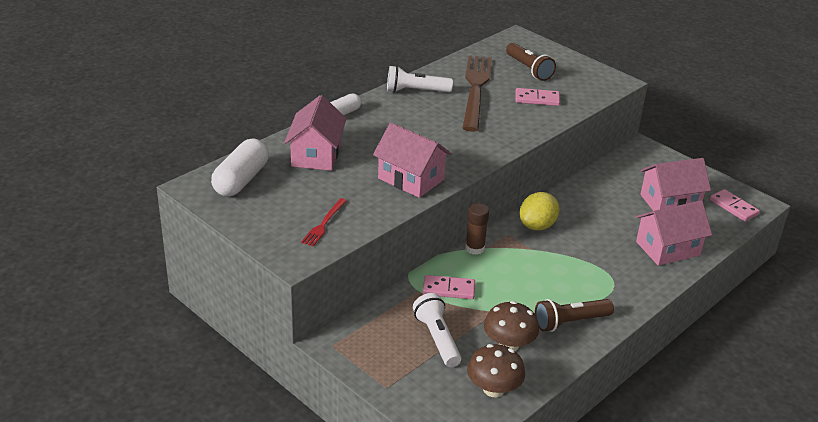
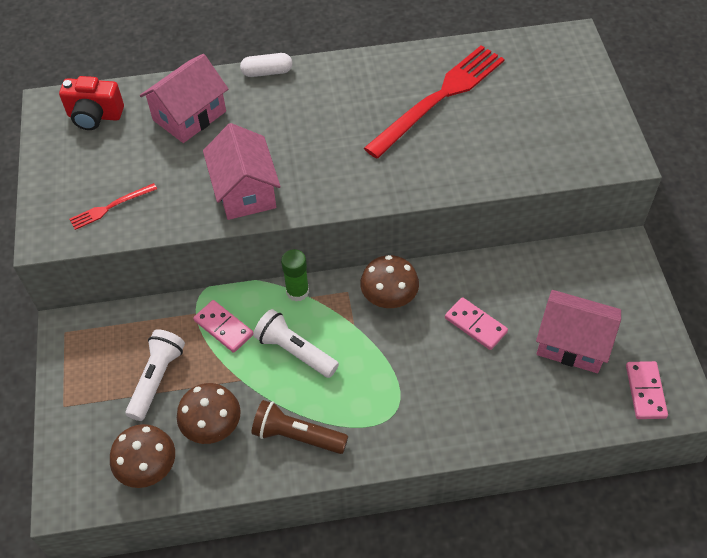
camera: 40 degrees right, 20 degrees up
white capsule [211,139,269,197] -> red camera [59,76,124,130]
white flashlight [387,66,453,93] -> white flashlight moved to [253,309,339,378]
brown fork [463,55,492,132] -> red fork [364,45,505,158]
brown glue stick [465,203,489,255] -> green glue stick [281,249,309,302]
brown flashlight [506,43,556,81] -> none
pink domino [515,88,560,106] -> pink domino moved to [445,297,508,350]
yellow lemon [520,192,560,230] -> brown mushroom [360,255,419,308]
pink house [636,201,712,266] -> none

